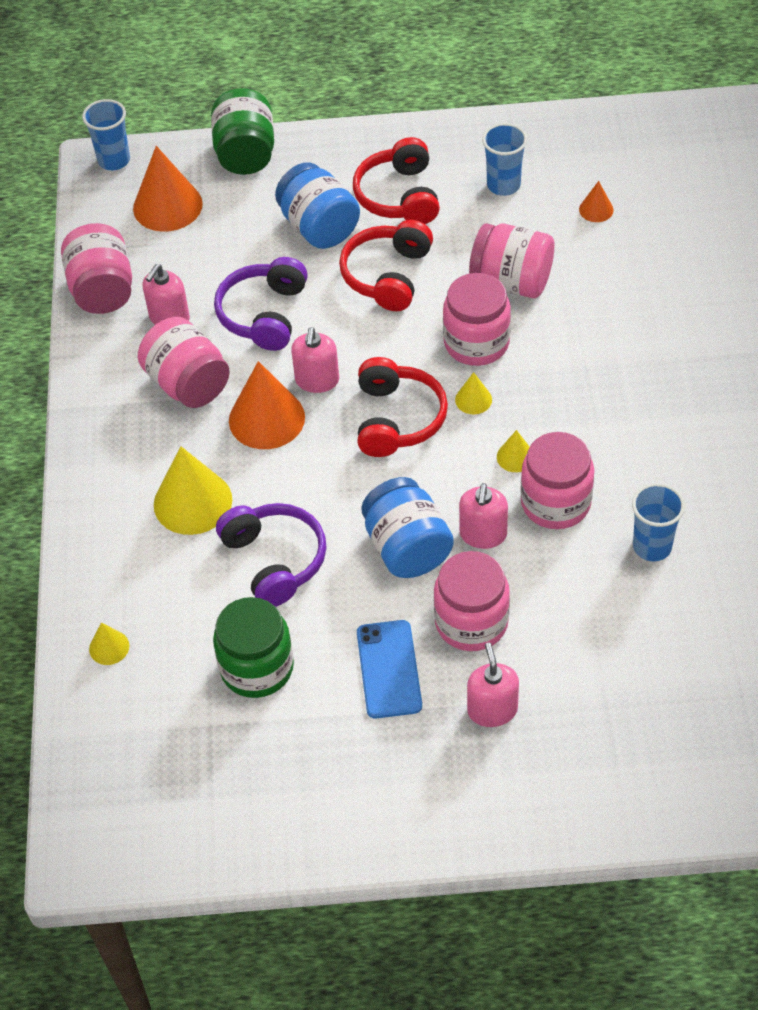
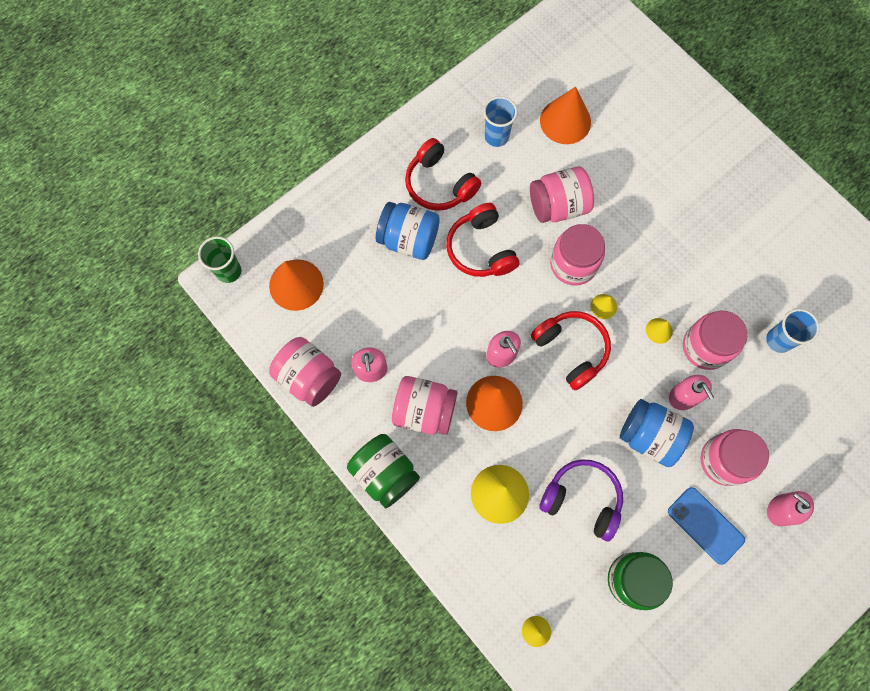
camera: 40 degrees left, 20 degrees up
blue cup [82,99,130,170] -> green cup [198,236,241,283]
green jar [211,88,274,175] -> green jar moved to [347,434,420,508]
purple headphones [214,257,308,351] -> none
orange cone [579,181,613,222] -> orange cone [540,87,591,144], size x2.06

